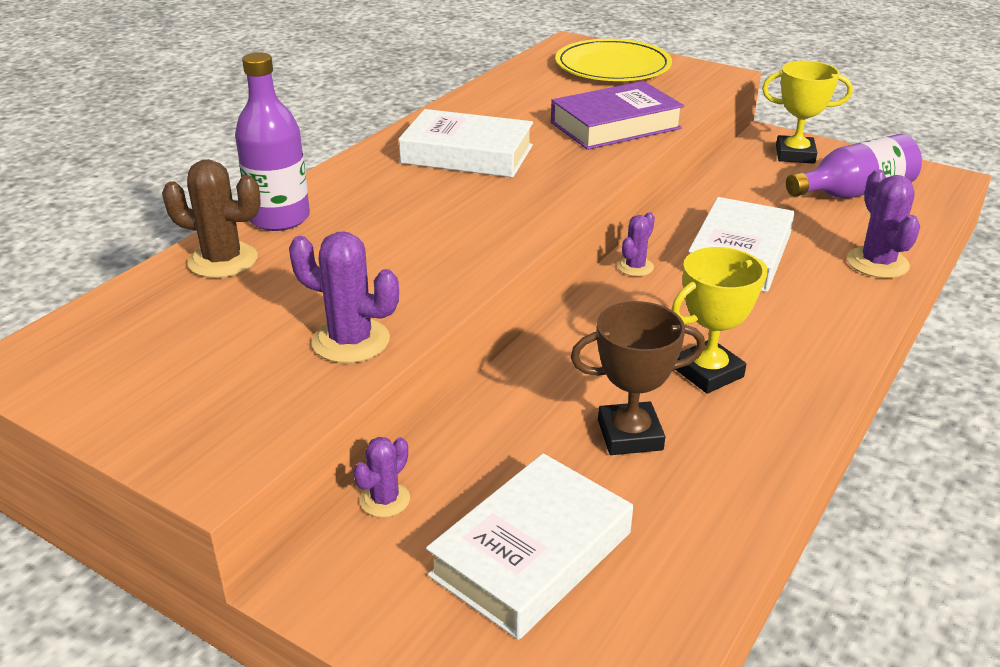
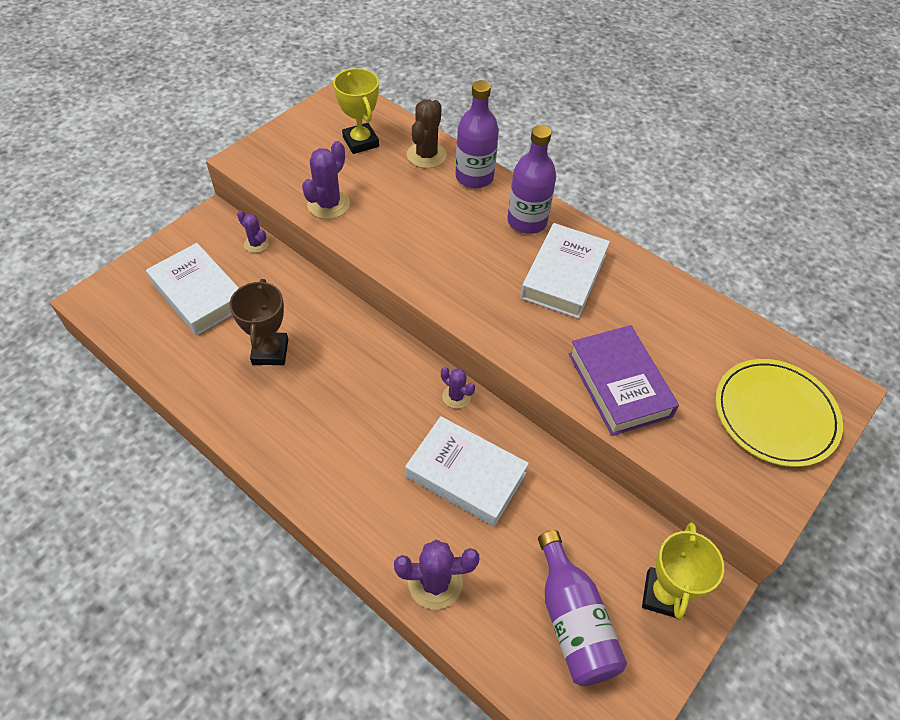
camera: 95 degrees right, 20 degrees up
yellow trophy [671,247,767,394] -> yellow trophy moved to [333,68,379,154]
none -> purple bottle [507,125,556,234]

